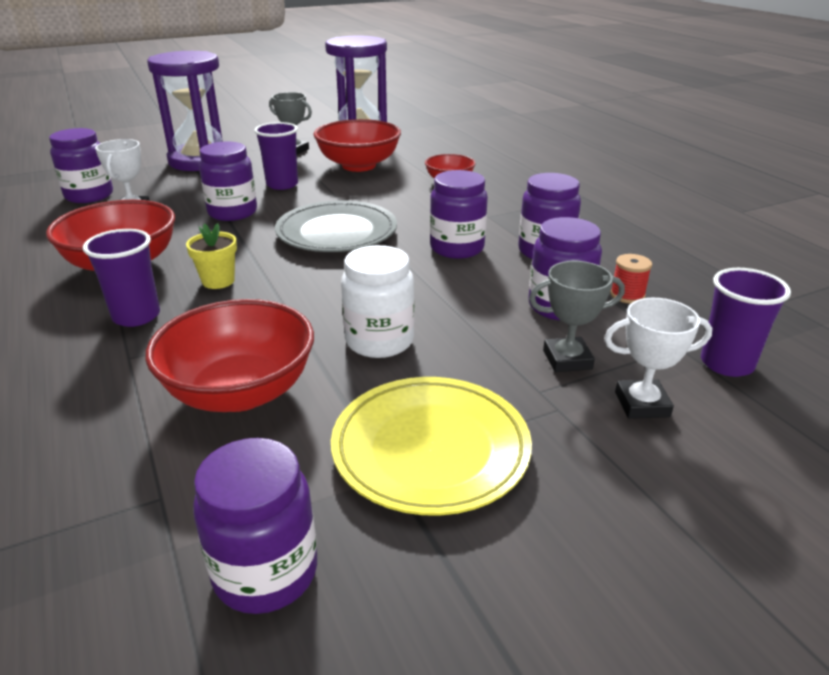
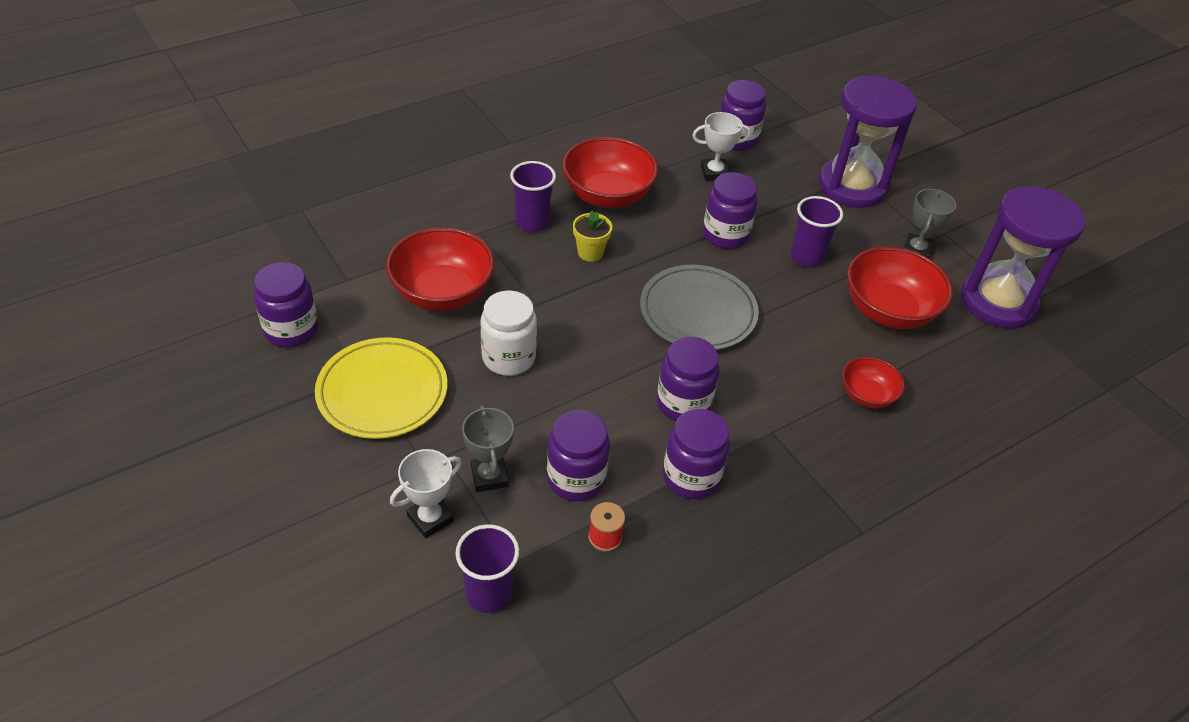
camera: 80 degrees right, 15 degrees up
white trophy [604,298,712,419] -> white trophy turned 60 degrees clockwise [390,449,462,538]

